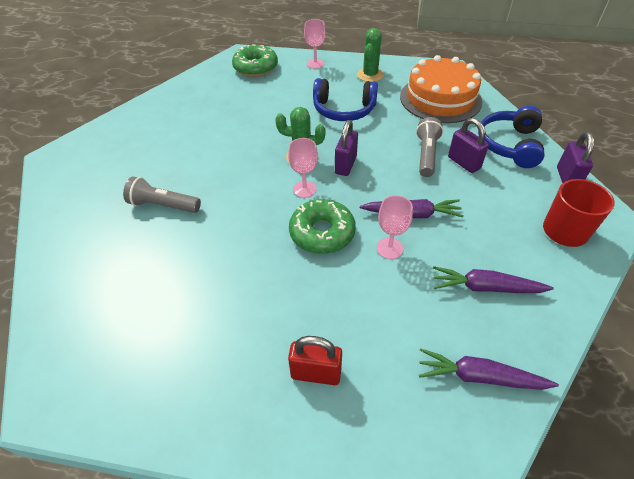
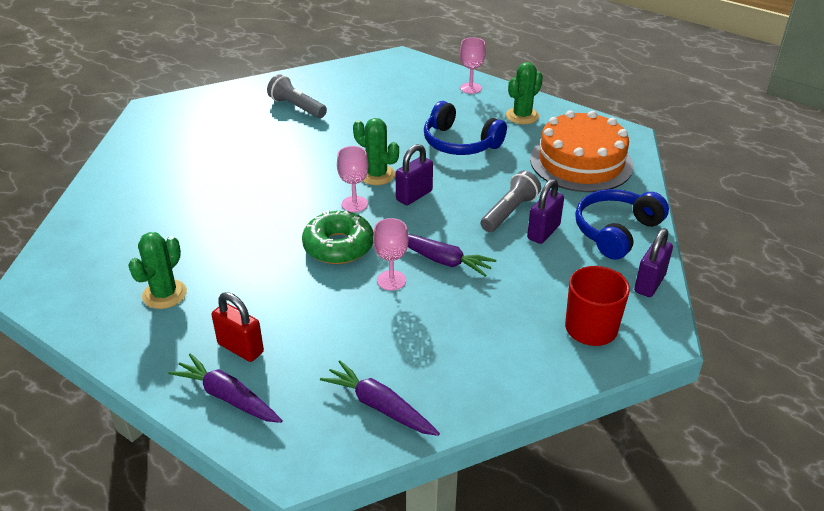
camera: 25 degrees right, 10 degrees down
grey flashlight [123,176,201,213] -> grey flashlight moved to [267,74,327,118]
green donut [232,44,278,77] -> none
purple carrot [433,266,554,293] -> purple carrot moved to [168,353,283,423]
purple padlock [448,118,489,173] -> purple padlock turned 45 degrees clockwise [527,179,564,244]
none -> green cactus [128,232,187,309]

